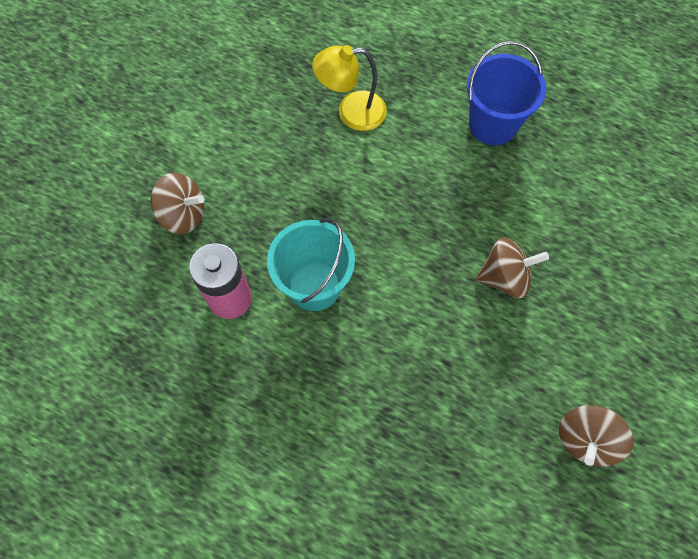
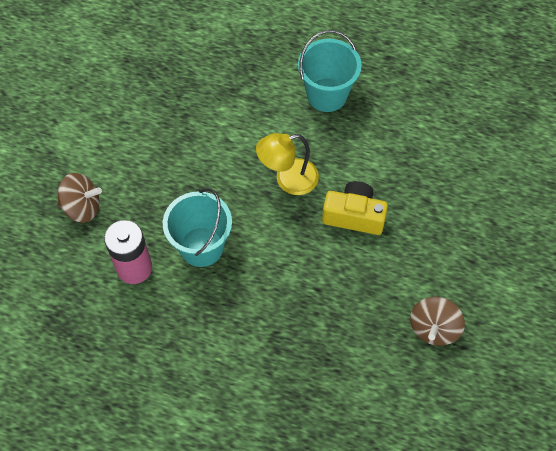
camera: 10 degrees left, 5 degrees down
yellow lamp [312,45,387,131] -> yellow lamp moved to [256,133,319,195]
blue bucket [467,41,546,145] -> turquoise bucket [298,30,361,112]
brown spinning top [476,237,549,298] -> yellow camera [322,181,388,235]

